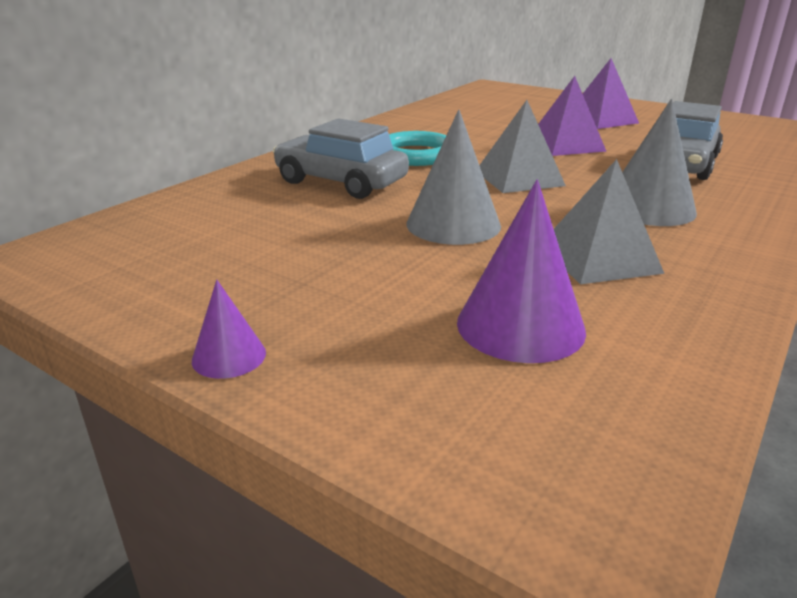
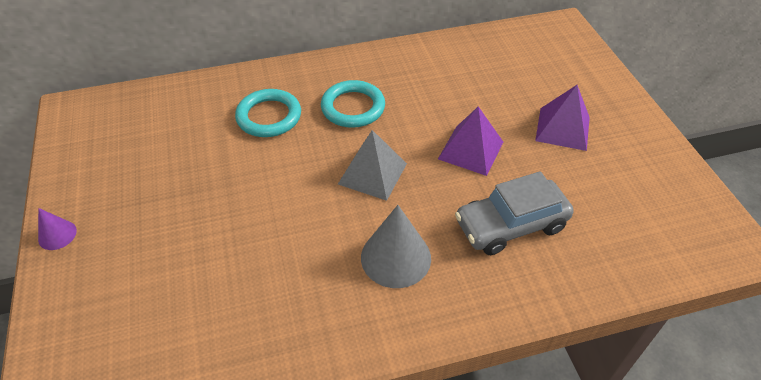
camera: 40 degrees right, 20 degrees up
grey car [273,118,409,199] -> turquoise ring [235,89,301,137]
grey cone [406,109,501,245] -> none
purple cone [457,180,586,363] -> none
grey pyramid [554,159,665,284] -> none

